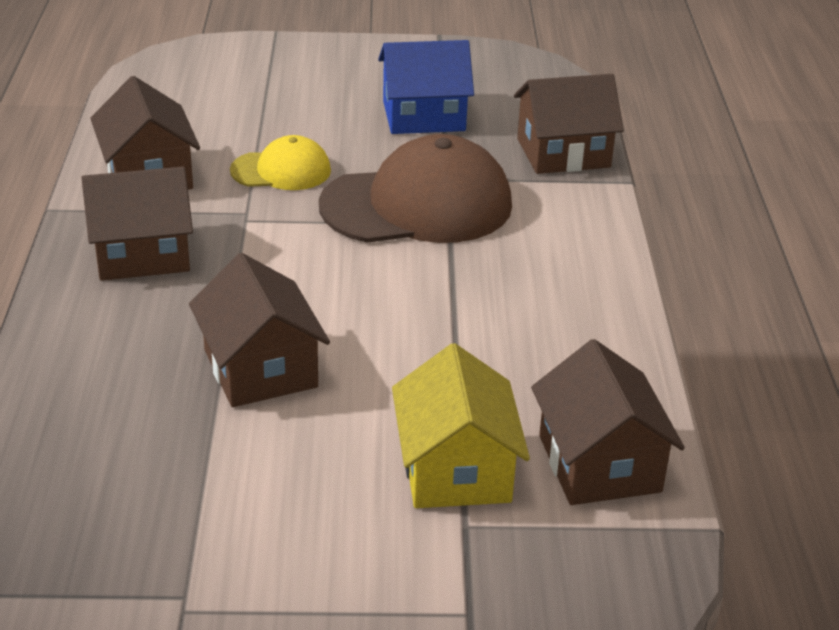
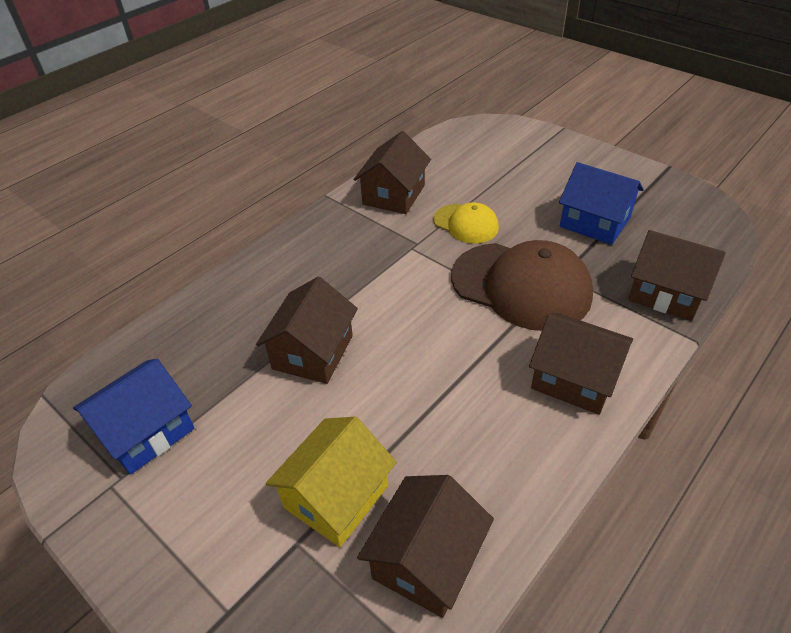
camera: 45 degrees right, 10 degrees up
brown house [81,167,193,281] -> brown house moved to [529,313,633,415]
none -> blue house [73,359,195,475]

